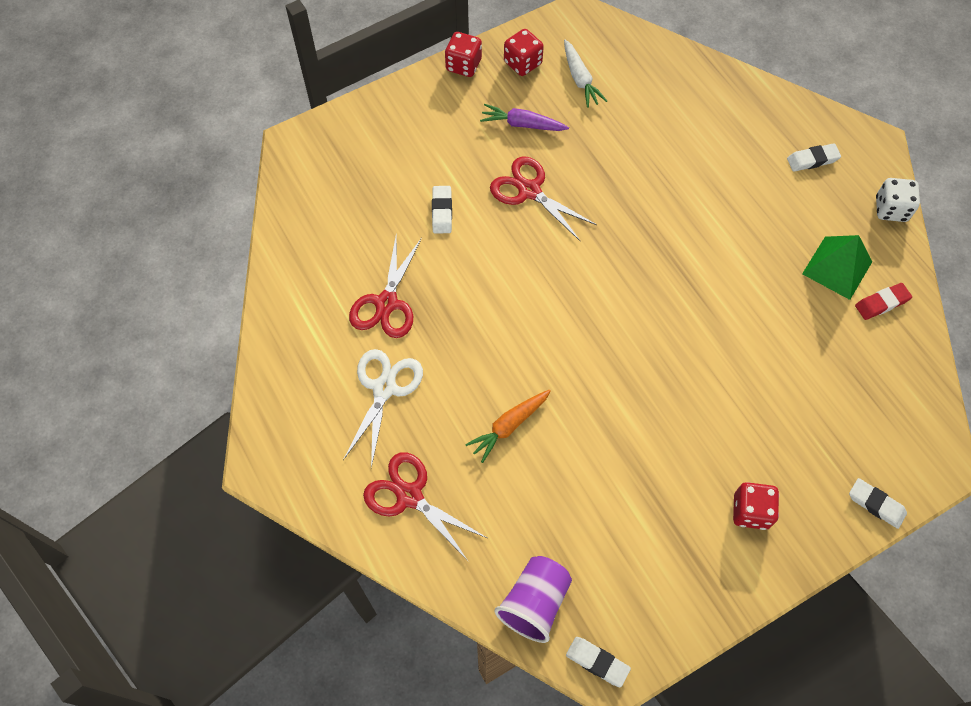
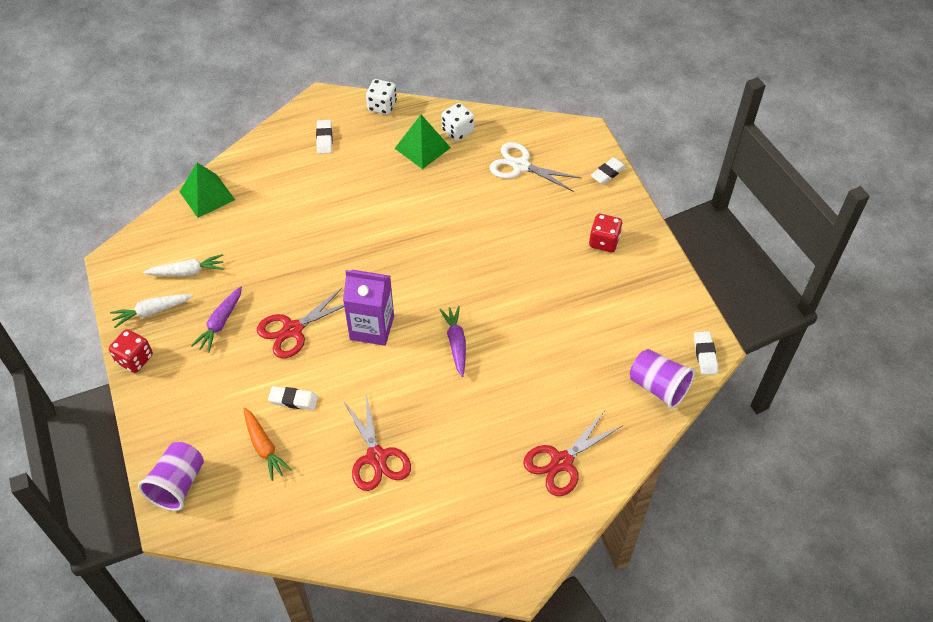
camera: 80 degrees left, 10 degrees down
white scissors [343,349,423,468] -> white scissors moved to [490,142,581,192]
red scissors [349,233,422,338] -> red scissors turned 45 degrees clockwise [343,393,411,491]
orange carrot [465,390,551,463] -> orange carrot moved to [243,407,292,481]
red dice [504,29,544,76] -> white carrot [110,294,193,328]
white eraser [566,637,631,687] -> white eraser turned 45 degrees counterclockwise [694,331,718,375]
red eraser [855,283,912,320] -> white dice [442,103,474,141]
none -> purple cup [138,442,204,511]
none -> green pyramid [180,163,235,218]
none -> purple carton [343,270,394,346]
none -> purple carrot [439,306,466,377]

